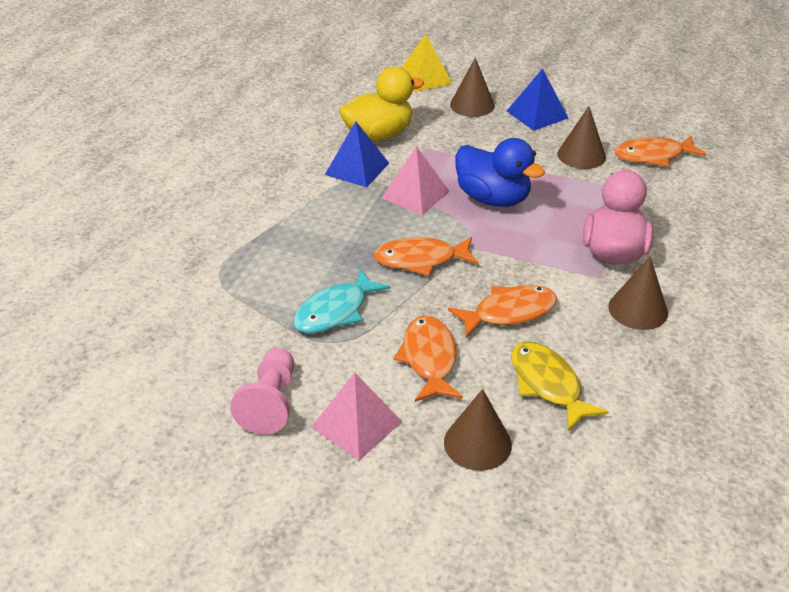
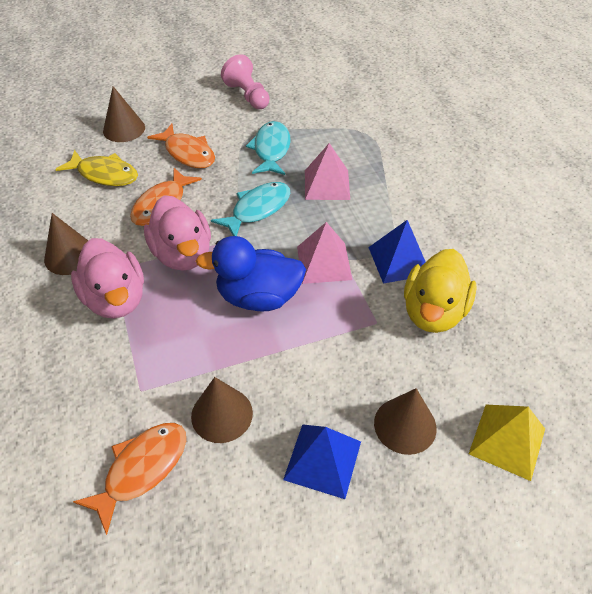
camera: 140 degrees right, 10 degrees up
pink pyramid [311,372,402,460] -> pink pyramid moved to [305,143,350,200]
orange fish [373,237,479,276] -> turquoise fish [211,182,290,236]
none -> pink duck [144,195,211,271]

